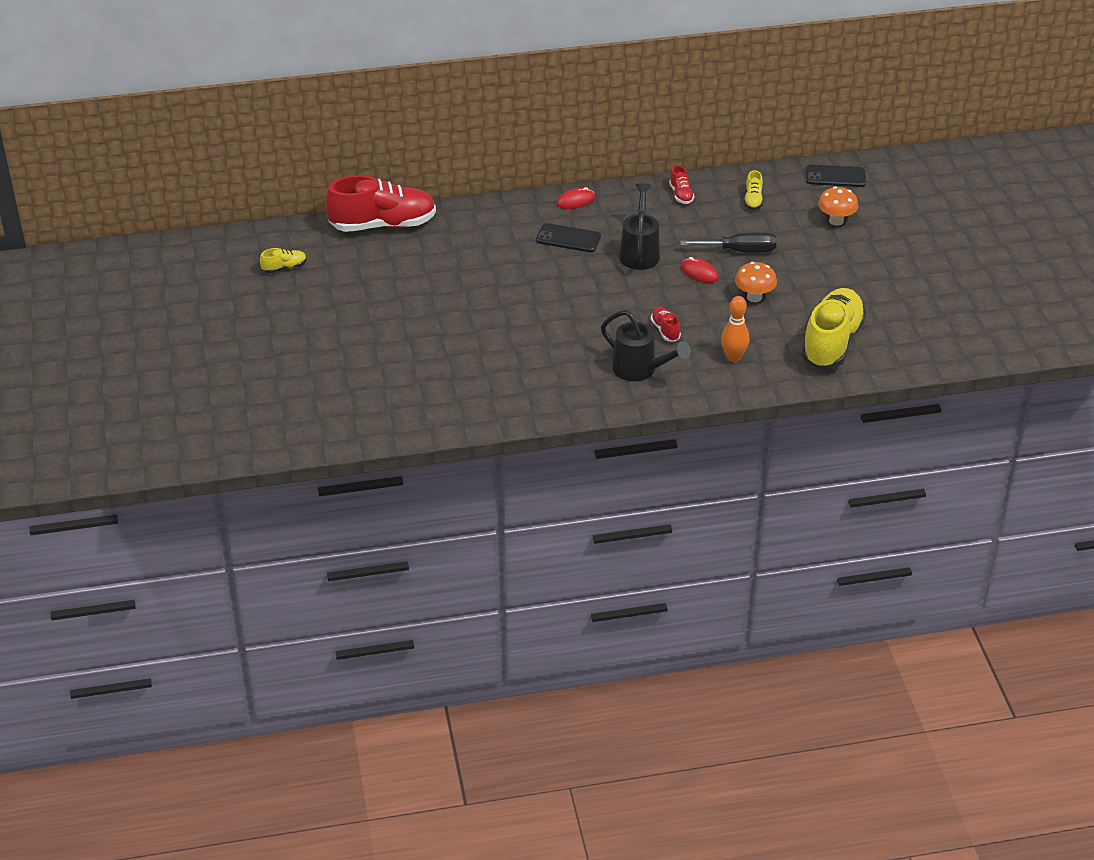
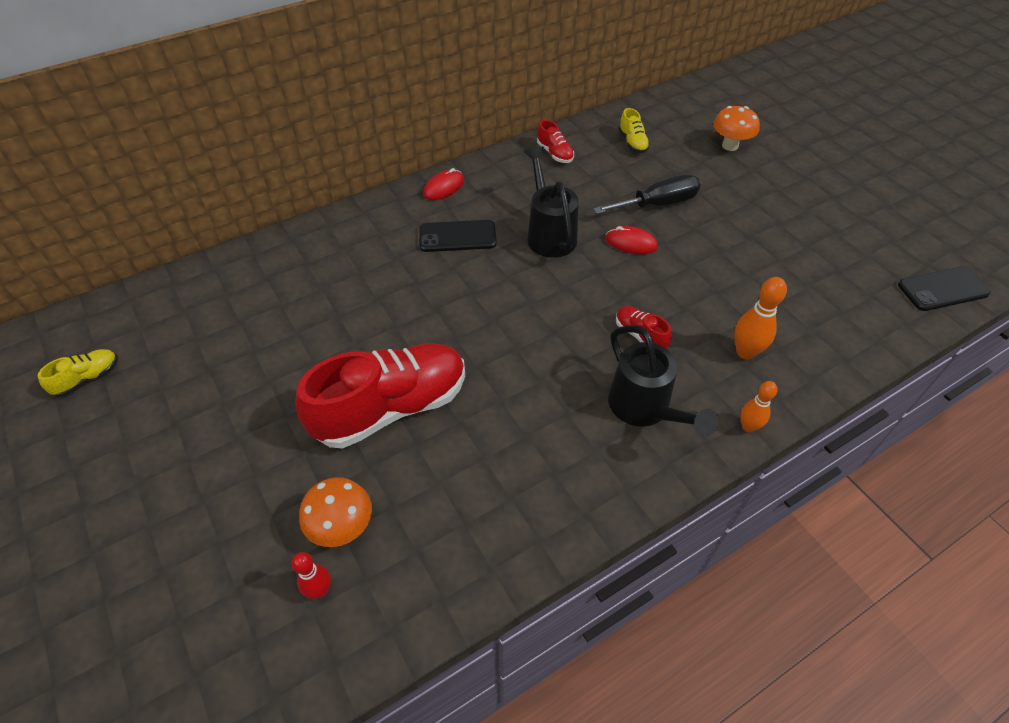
camera: 20 degrees left, 10 degrees up
red shoe [325,175,436,232] -> red shoe moved to [295,343,465,449]
black watering can [601,310,691,381] -> black watering can turned 45 degrees clockwise [608,325,718,437]
orange mushroom [735,262,777,302] -> orange mushroom moved to [299,477,372,547]
yellow shoe [801,288,866,369] -> none
black phone [806,165,866,187] -> black phone moved to [898,266,991,311]
none -> red bowling pin [292,552,331,599]
none -> orange bowling pin [740,381,777,432]

